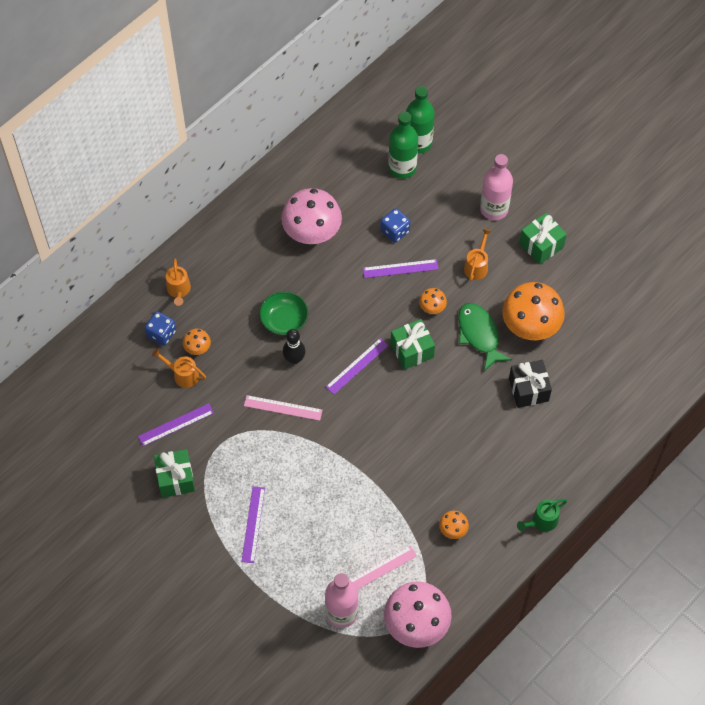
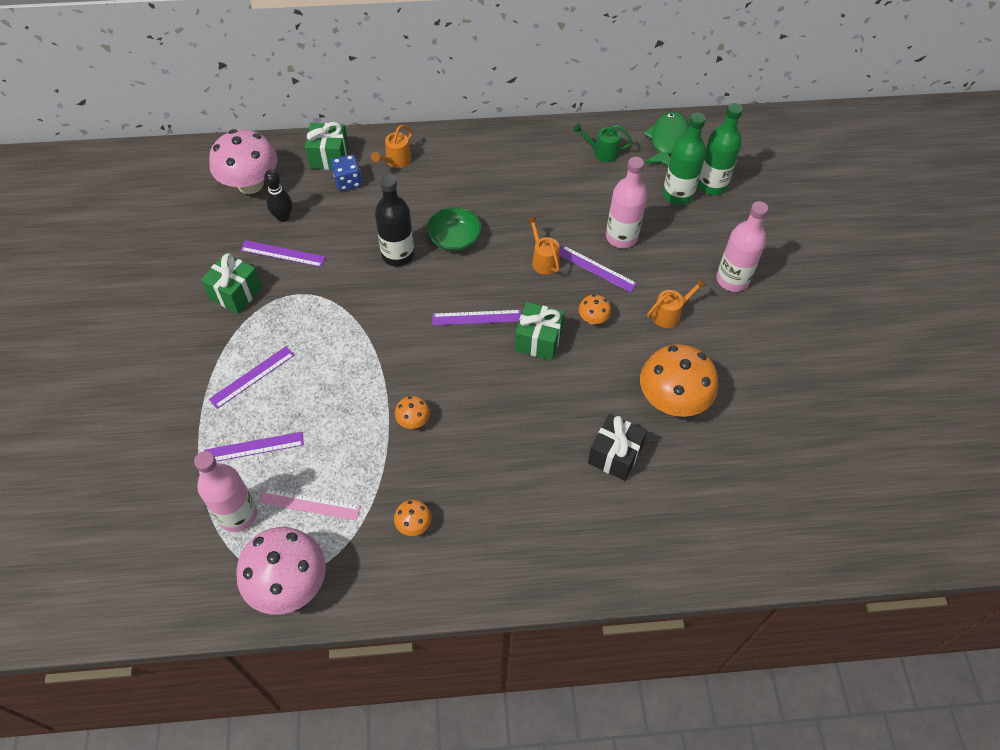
camera: 40 degrees right, 5 degrees down
orange watering can [152,348,206,388] -> orange watering can moved to [526,216,560,275]
orange mushroom [183,329,211,355] -> orange mushroom moved to [395,396,430,429]
pink ruler [244,395,323,421] -> none
pink mushroom [281,188,342,244] -> pink mushroom moved to [209,129,278,194]
black bowling pin [283,329,305,364] -> black bowling pin moved to [264,169,292,222]
blue dice [381,208,410,243] -> pink bottle [606,157,647,248]
green fish [458,303,512,371] -> green fish moved to [643,112,688,166]
green watering can [517,499,567,531] -> green watering can moved to [573,123,633,162]
green gift [519,213,567,265] -> green gift moved to [305,122,349,170]
none -> purple ruler [204,432,304,462]
none -> black bottle [375,175,414,266]

